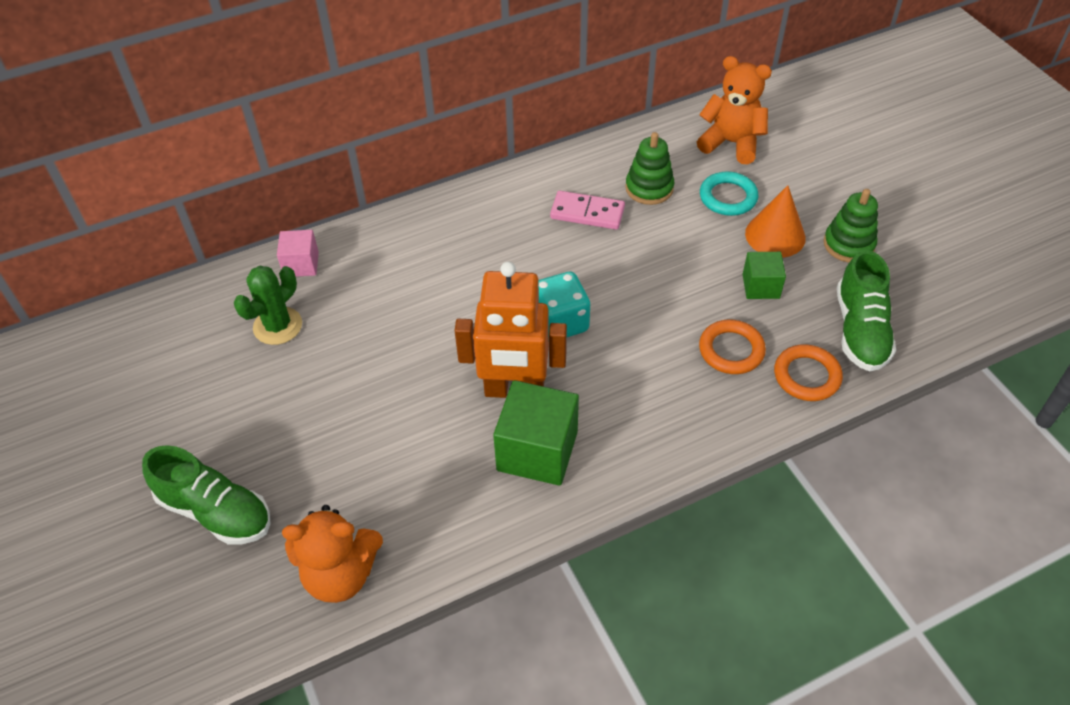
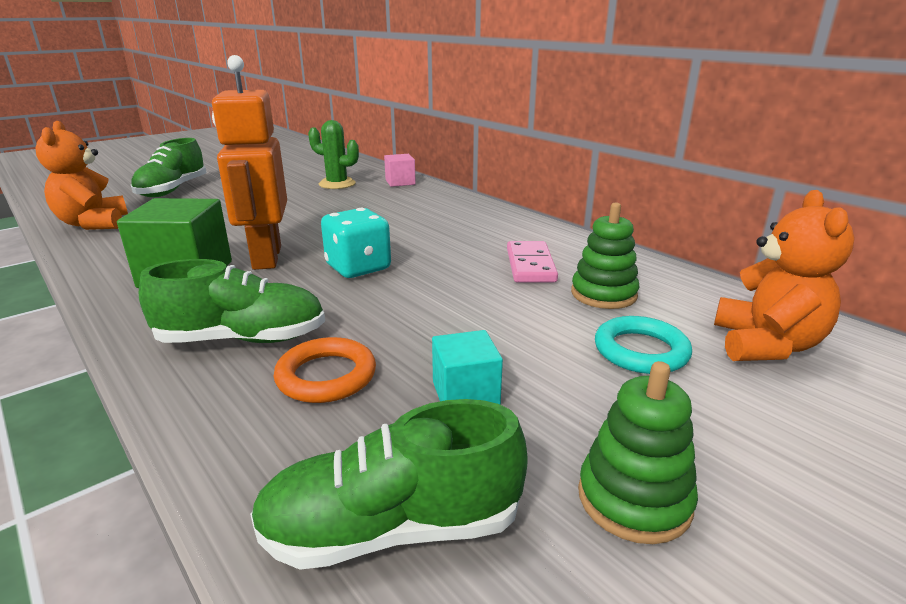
camera: 75 degrees right, 25 degrees down
green cube [742,252,786,299] -> turquoise cube [432,330,503,405]
orange cone [745,185,806,258] -> none
orange ring [774,344,843,401] -> none
none -> green shoe [139,259,325,343]

